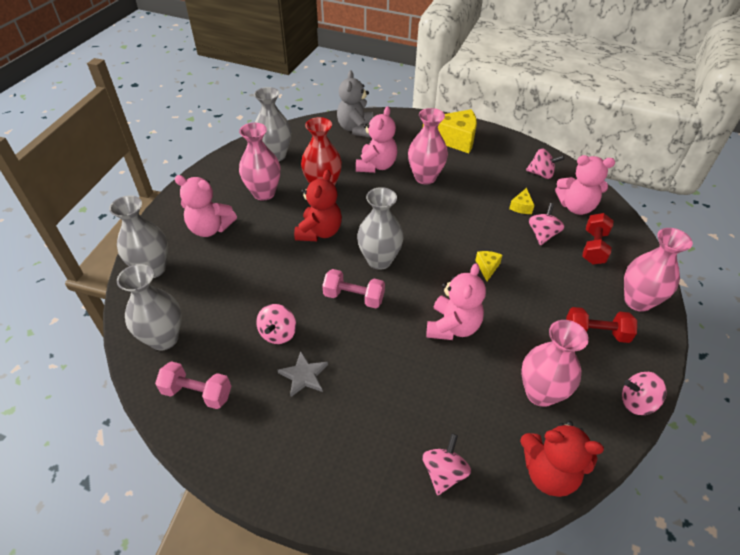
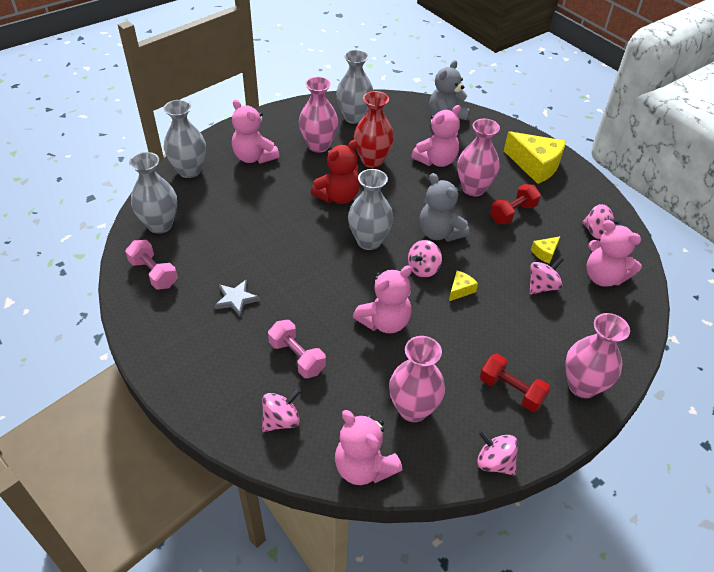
camera: 30 degrees right, 0 degrees up
pink spinning top [256,304,296,344] -> pink spinning top moved to [408,240,442,278]
pink dumbbell [322,269,385,308] -> pink dumbbell moved to [268,320,326,378]
red teddy bear [520,421,604,497] -> pink teddy bear [335,410,403,485]
red dumbbell [582,213,613,264] -> red dumbbell moved to [490,184,541,225]
none -> grey teddy bear [420,173,469,242]

